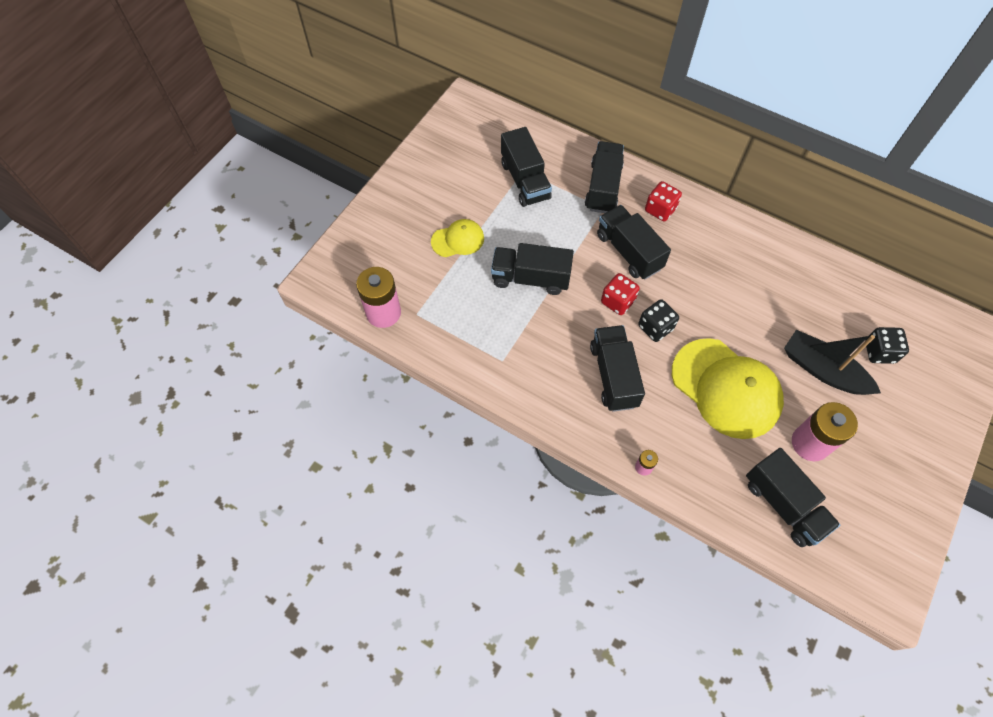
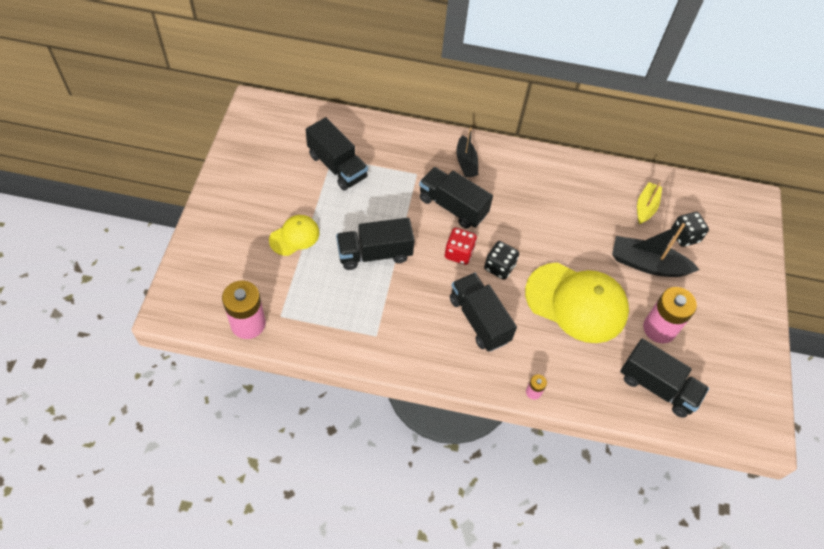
camera: 25 degrees left, 5 degrees down
black truck [585,141,624,213] -> none
red dice [645,181,682,221] -> black boat [456,127,478,177]
none -> yellow boat [637,182,662,225]

